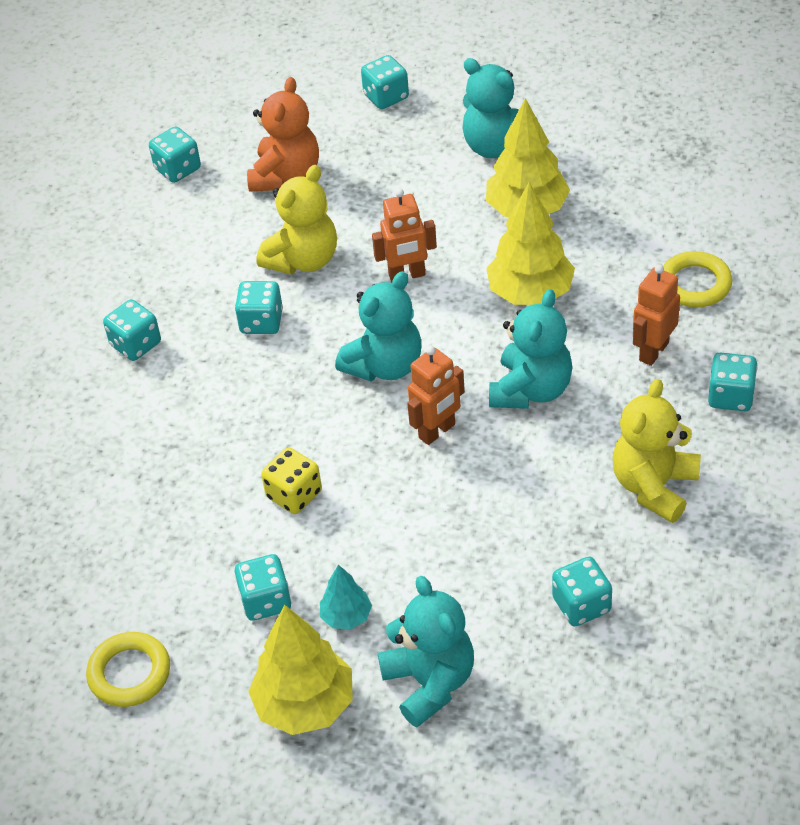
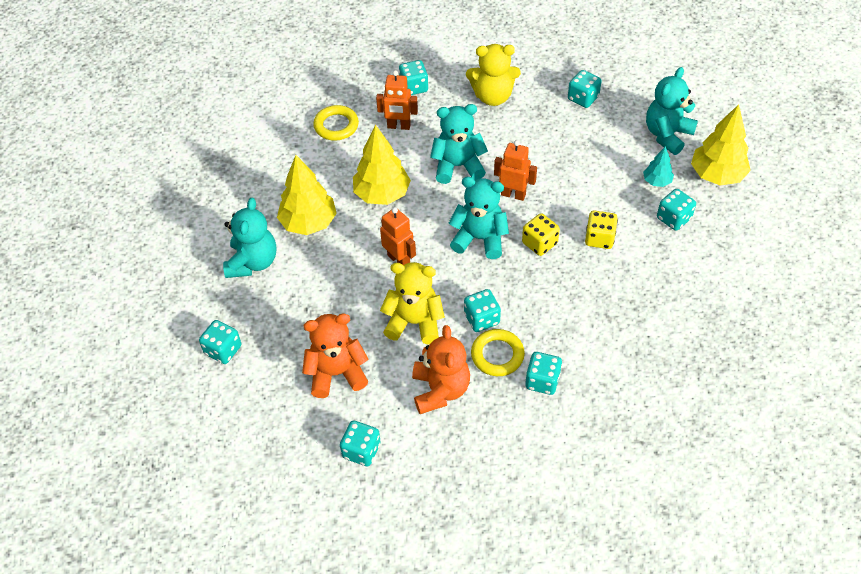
camera: 120 degrees left, 5 degrees up
yellow ring [86,632,170,707] -> yellow ring moved to [471,329,525,376]
none -> orange teddy bear [412,325,470,414]
none -> yellow dice [522,213,560,256]

